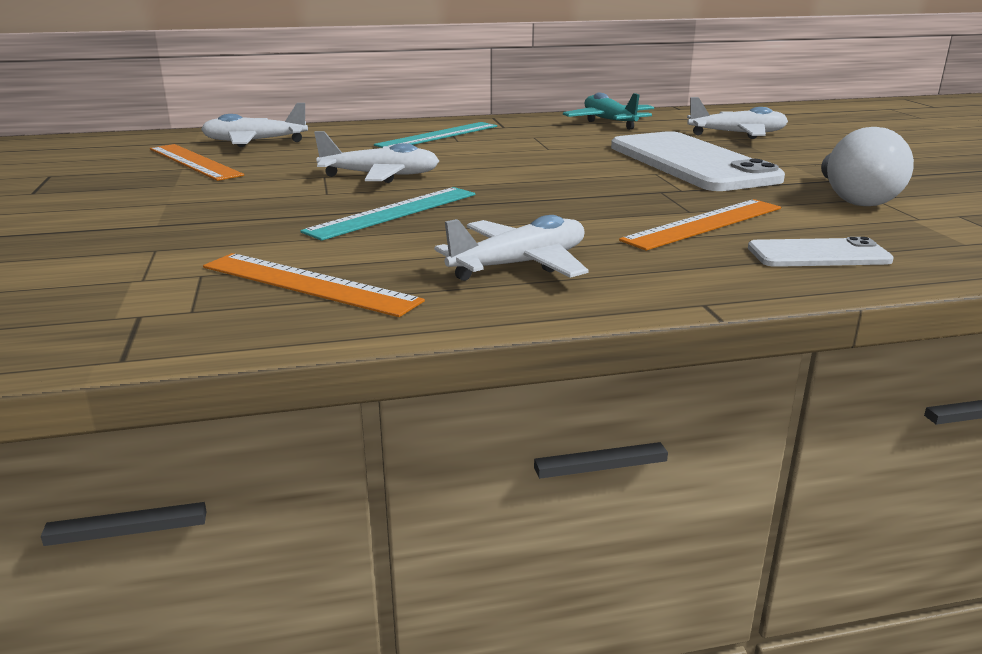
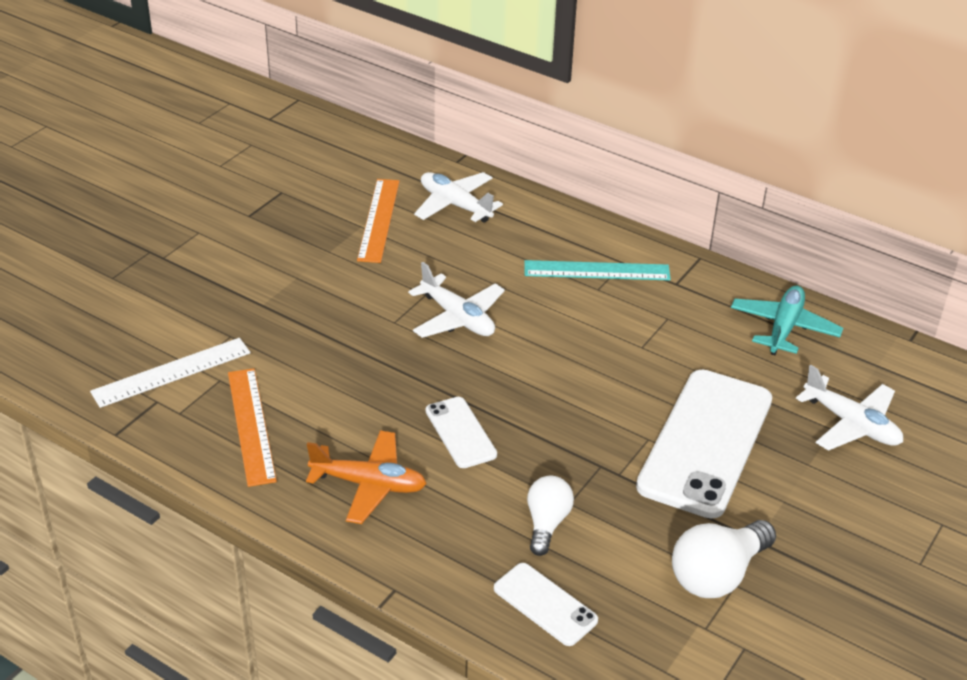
camera: 45 degrees right, 15 degrees up
turquoise ruler [300,187,475,241] -> none
white plane [434,215,589,281] -> orange plane [306,430,427,524]
orange ruler [619,199,781,251] -> white light bulb [527,476,574,556]
none -> white ruler [90,338,251,408]
none -> white phone [426,397,497,468]

